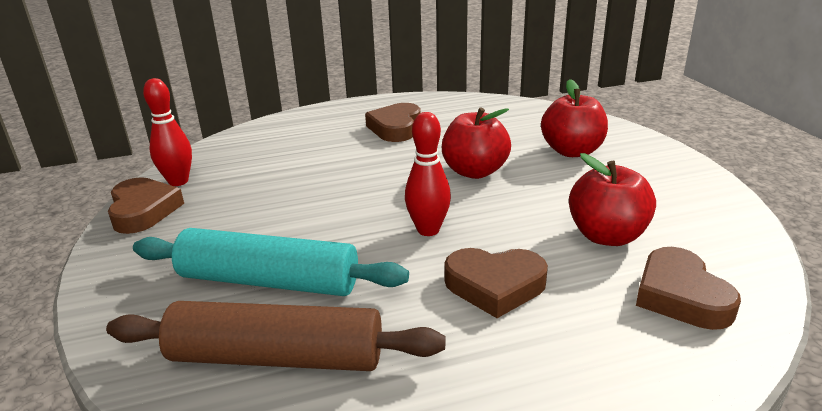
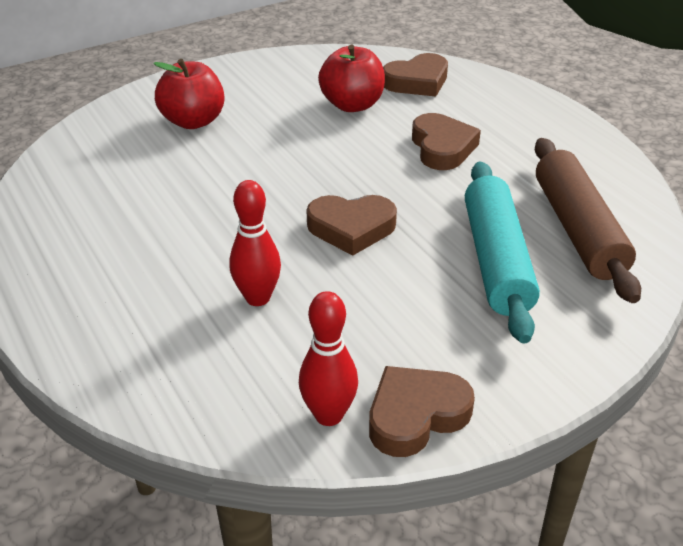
camera: 105 degrees left, 10 degrees up
brown heart [365,103,421,142] -> brown heart moved to [306,195,397,256]
red bowling pin [405,112,451,236] -> red bowling pin moved to [229,180,281,306]
red apple [442,107,511,179] -> none

